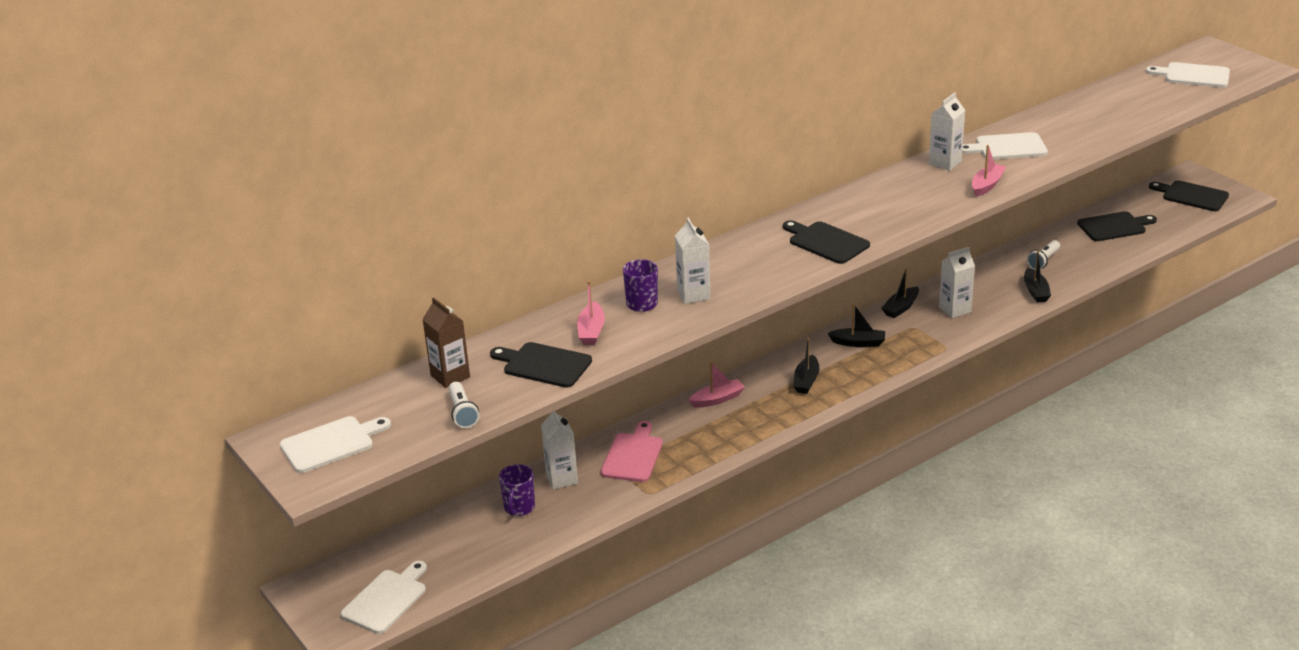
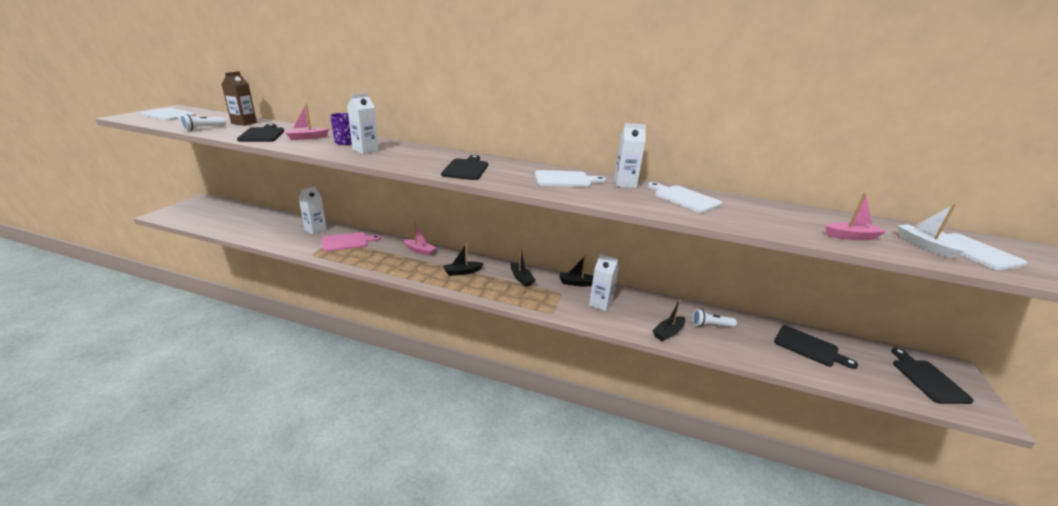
camera: 50 degrees right, 5 degrees down
white cutting board [340,561,427,634] -> white cutting board moved to [535,170,606,187]
purple mug [499,464,535,516] -> none
pink boat [972,145,1007,197] -> pink boat moved to [825,193,886,240]
none -> white boat [897,204,964,258]

